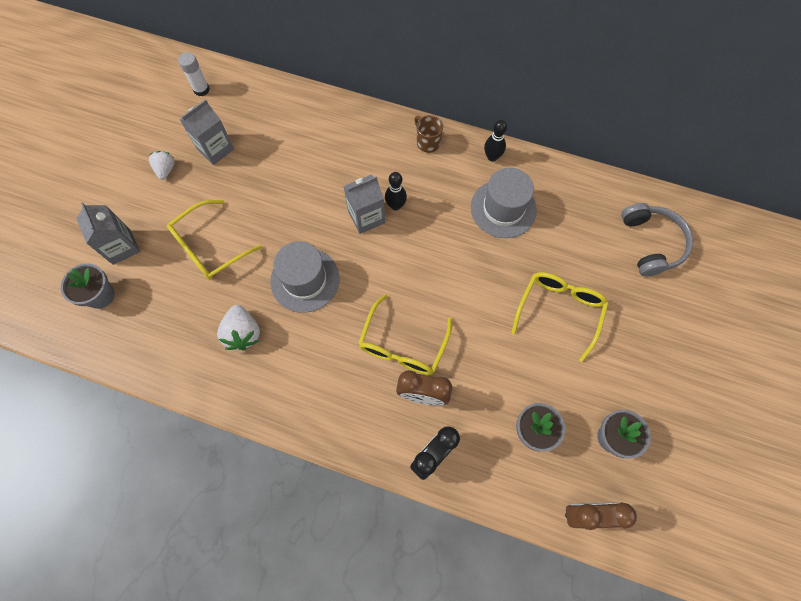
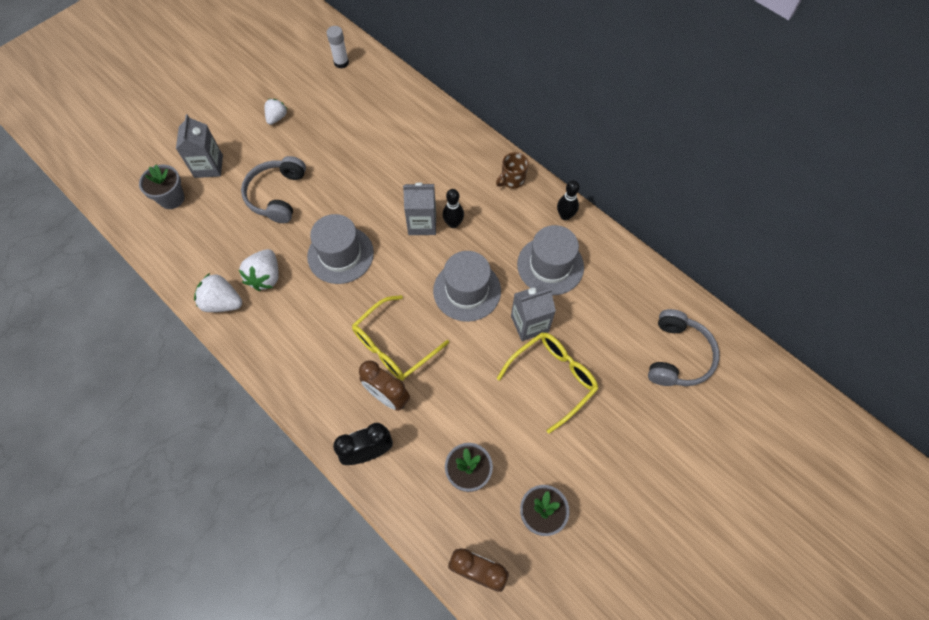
camera: 25 degrees right, 5 degrees down
yellow glasses [167,200,262,280] -> grey headphones [241,156,306,223]
grey carton [179,99,234,165] -> grey carton moved to [511,284,556,341]
brown mug [414,115,443,153] -> brown mug turned 120 degrees counterclockwise [496,152,529,189]
none -> white strawberry [194,273,242,312]
none -> grey hat [433,251,501,322]

